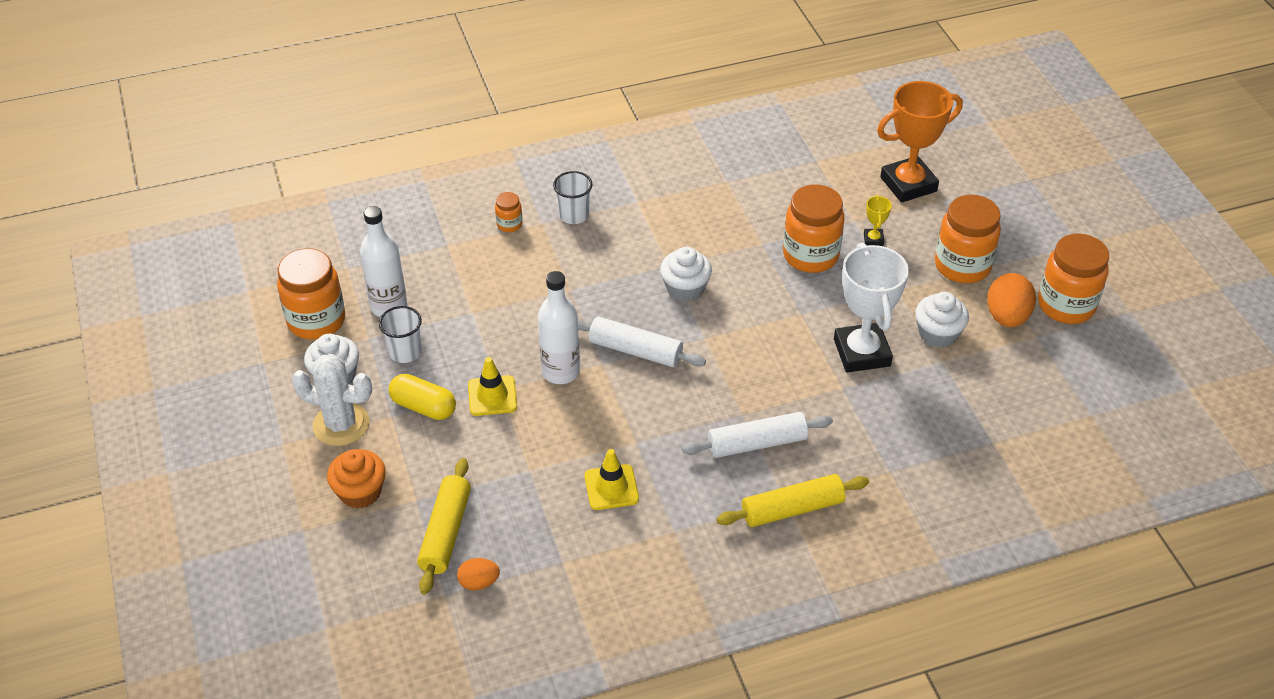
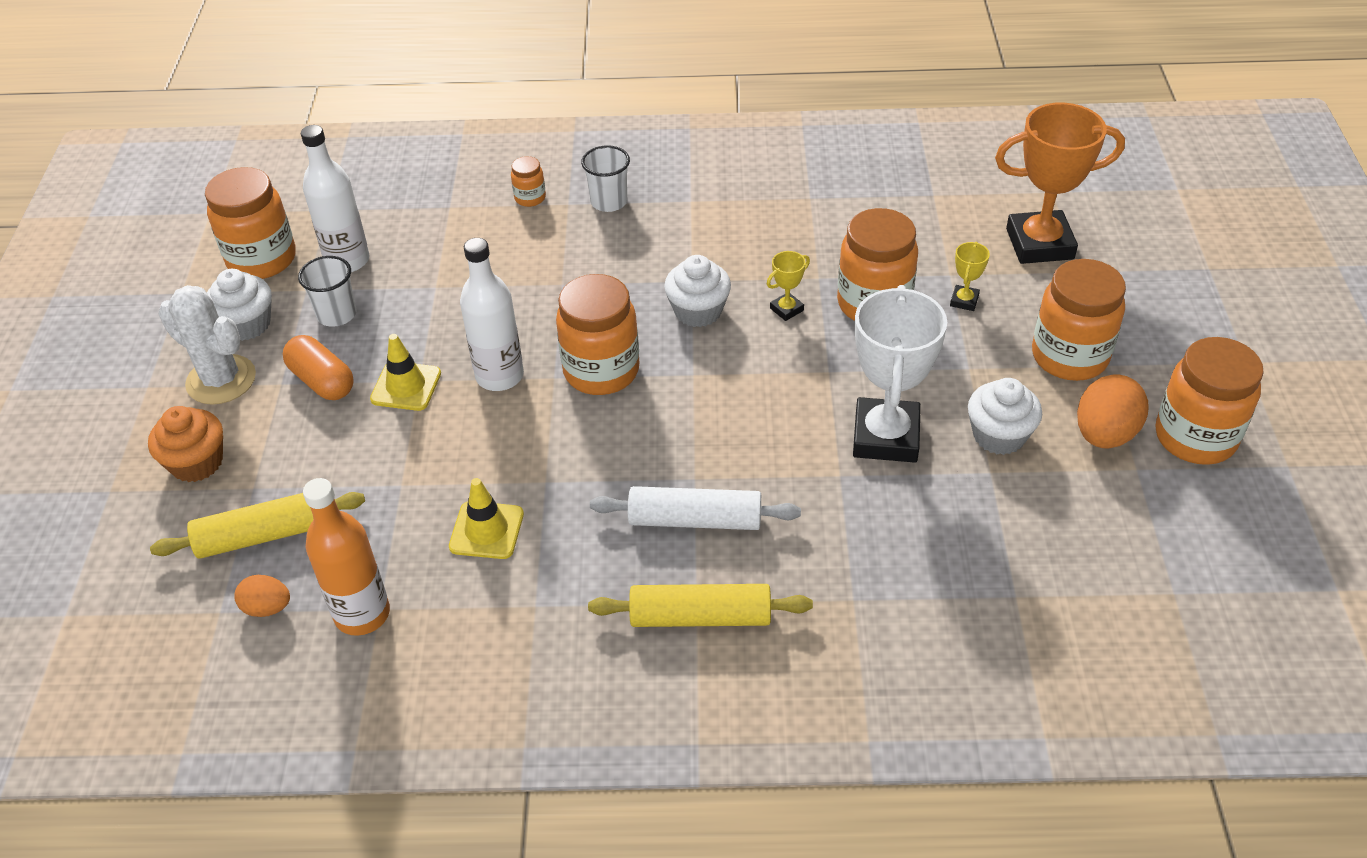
camera: 20 degrees right, 0 degrees up
yellow capsule [389,374,456,420] -> orange capsule [283,335,354,400]
yellow rolling pin [417,458,471,594] -> yellow rolling pin turned 45 degrees clockwise [150,492,365,559]
white rolling pin [578,317,706,367] -> orange jar [556,274,639,395]
none -> orange bottle [303,478,390,636]
none -> yellow trophy [767,251,810,321]

